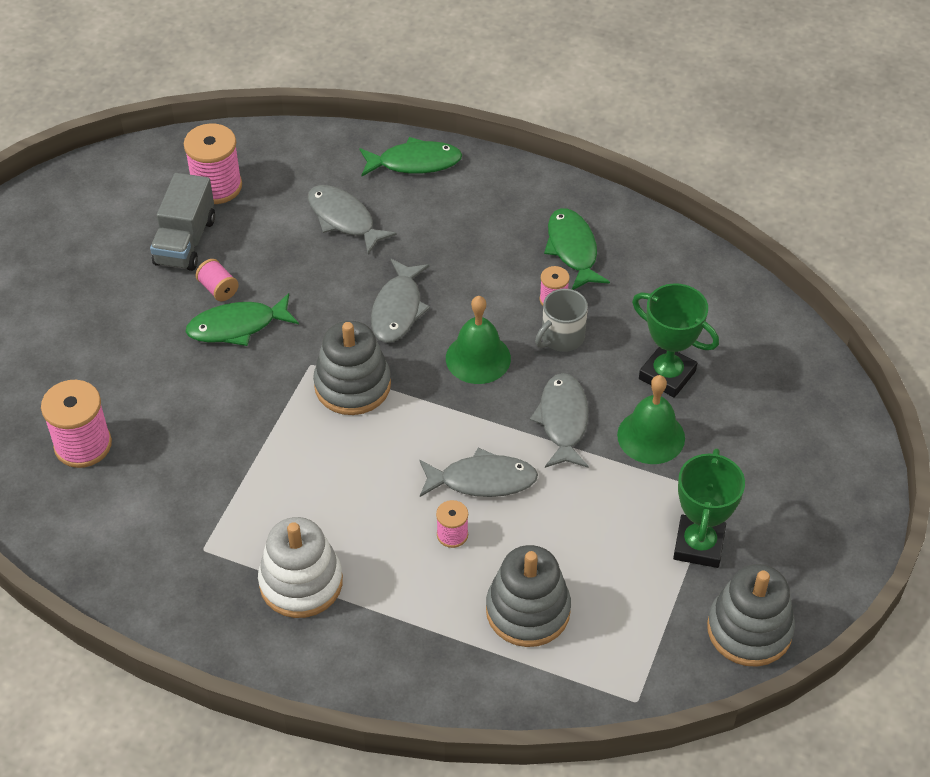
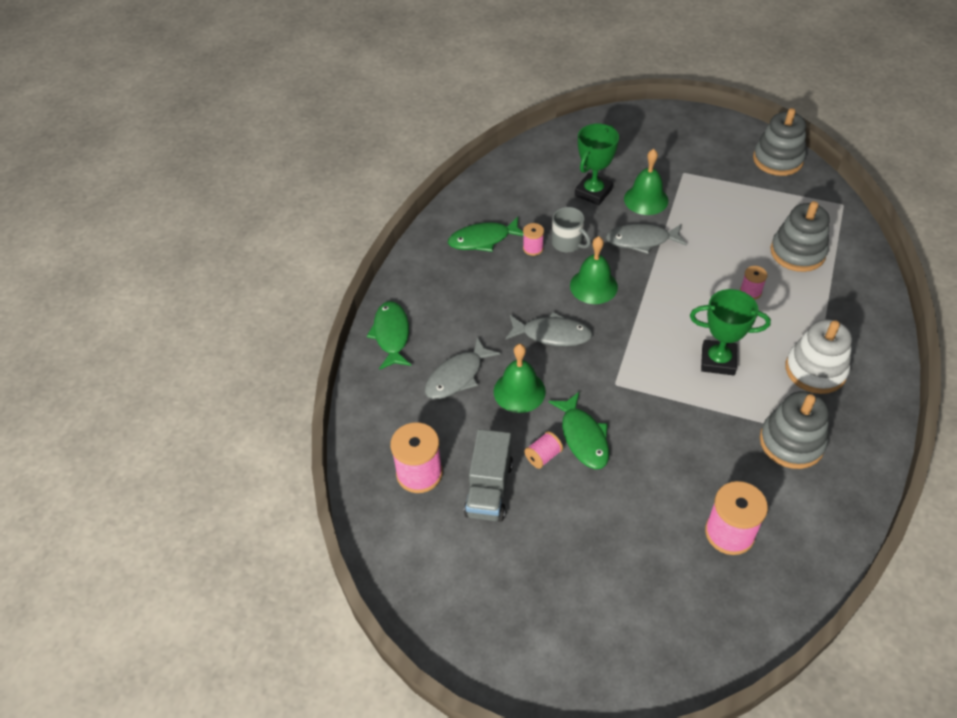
camera: 90 degrees left, 0 degrees up
grey truck [150,173,215,271] -> grey truck turned 90 degrees clockwise [464,429,513,522]
grey stacking toy [313,321,391,415] -> grey stacking toy moved to [760,391,829,469]
grey fish [419,448,538,497] -> none
green trophy [673,448,745,568] -> green trophy moved to [690,289,771,376]
none -> green bell [494,344,546,413]

